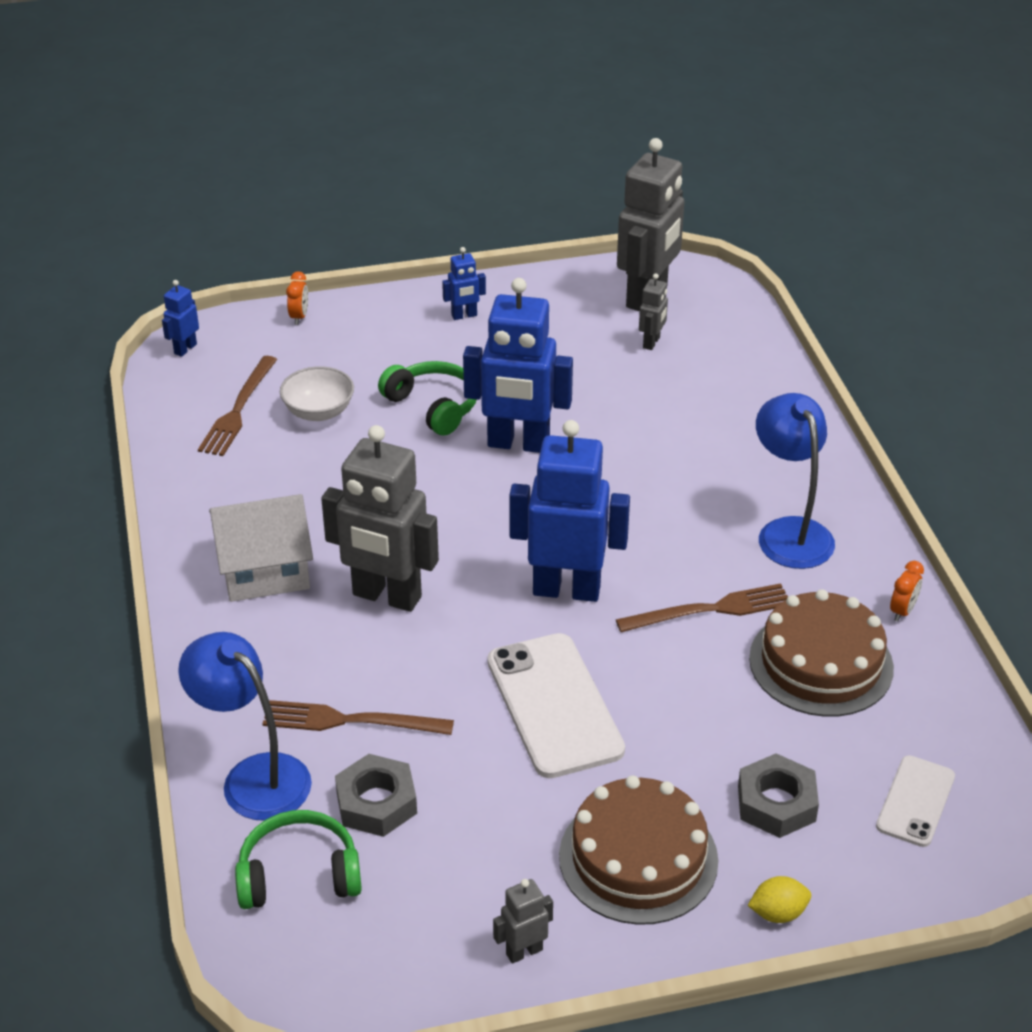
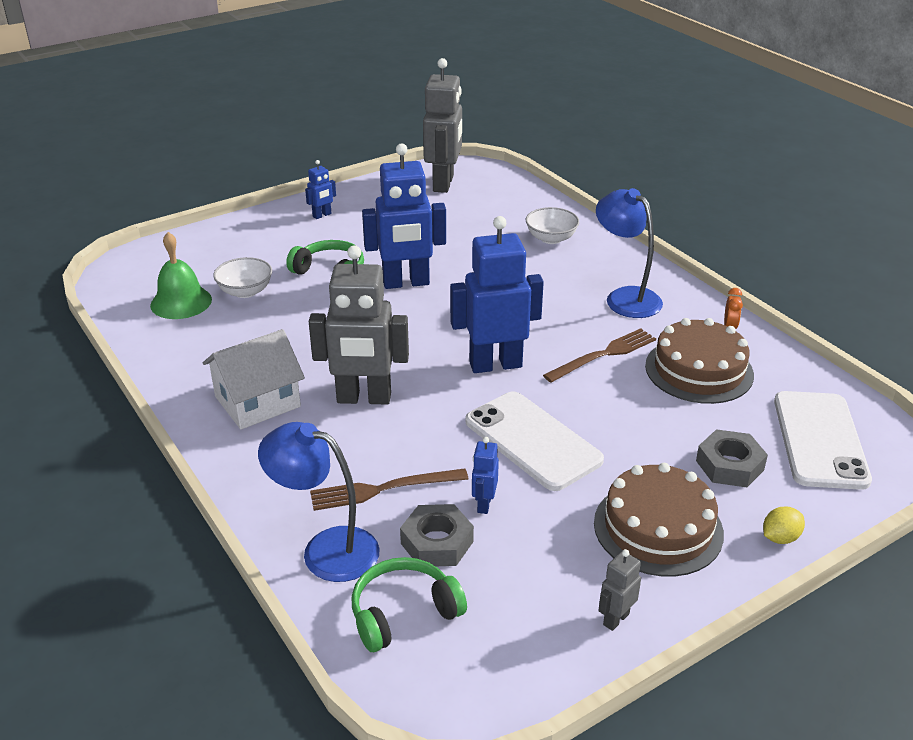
camera: 20 degrees left, 5 degrees down
blue robot [162,280,199,357] -> blue robot moved to [472,437,499,514]
brown fork [198,356,277,456] -> green bell [150,232,212,319]
orange clock [286,271,308,325] -> none
grey robot [639,273,668,350] -> none
white phone [876,755,955,847] -> white phone [774,391,872,490], size x1.75
none -> white bowl [526,207,579,244]

